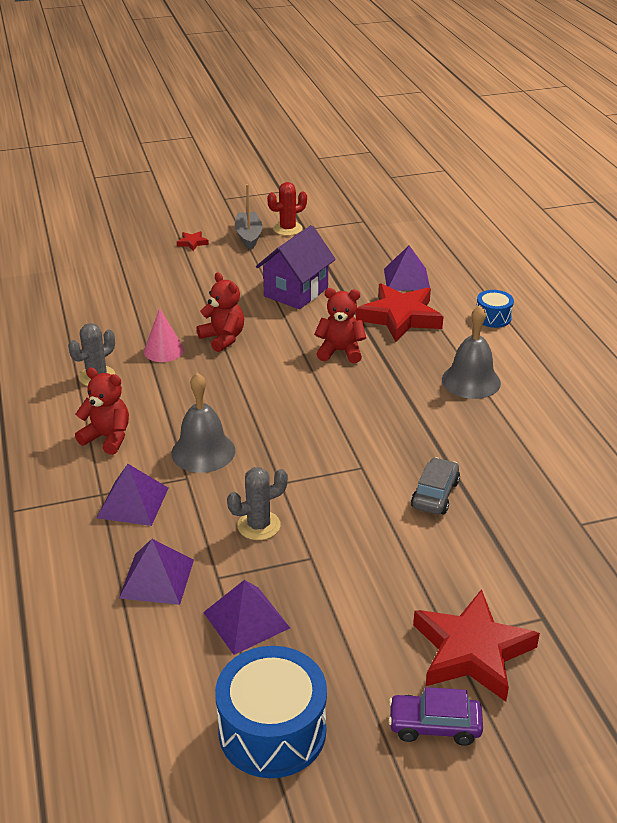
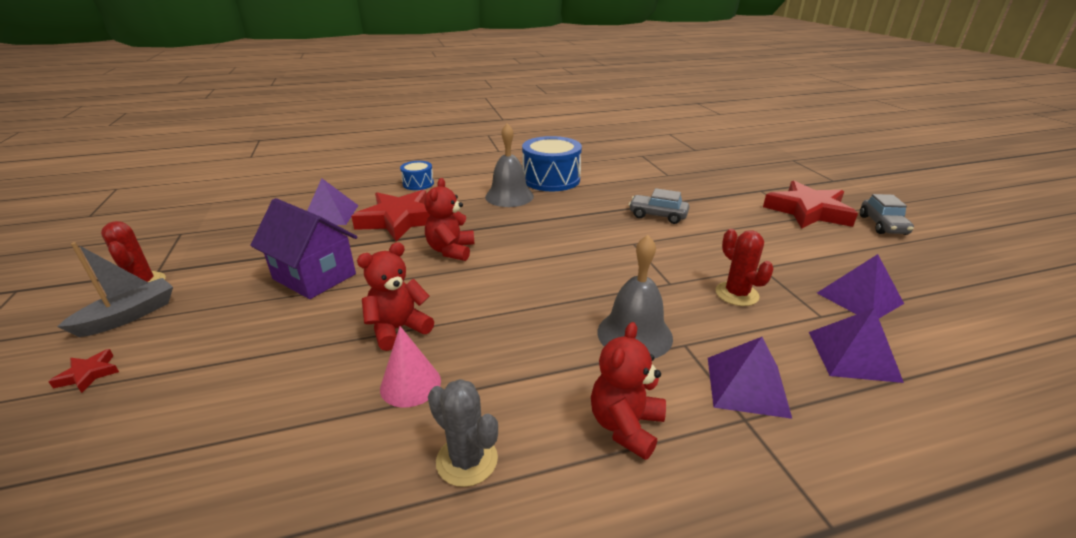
camera: 90 degrees left, 5 degrees down
blue drum [215,646,327,778] -> blue drum moved to [522,136,582,191]
grey cactus [227,467,288,540] -> red cactus [716,229,774,306]
grey boat [235,184,263,250] -> grey boat turned 135 degrees clockwise [57,242,173,337]
purple car [388,687,483,746] -> grey car [860,194,914,235]

